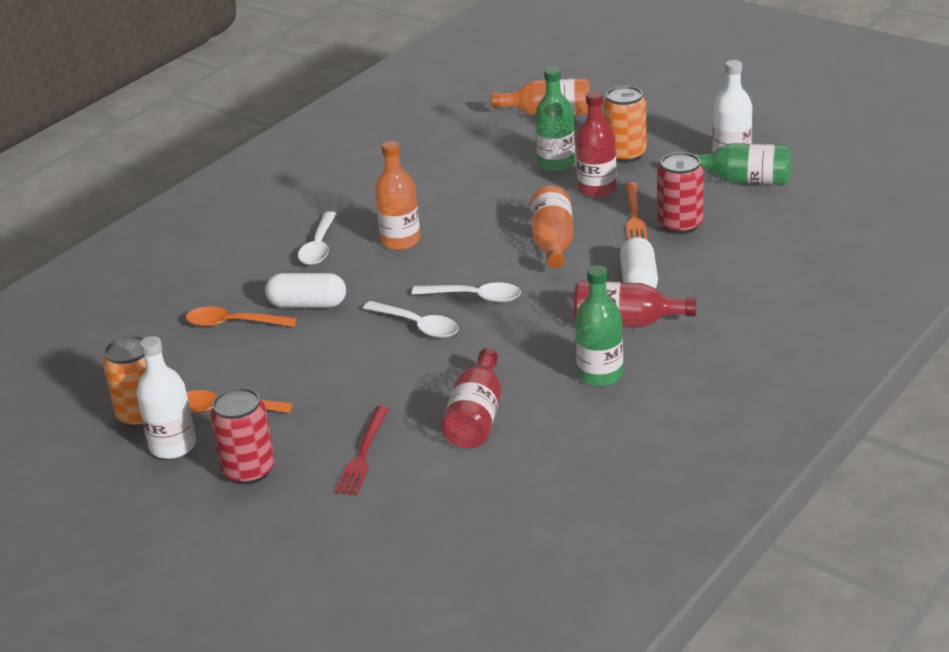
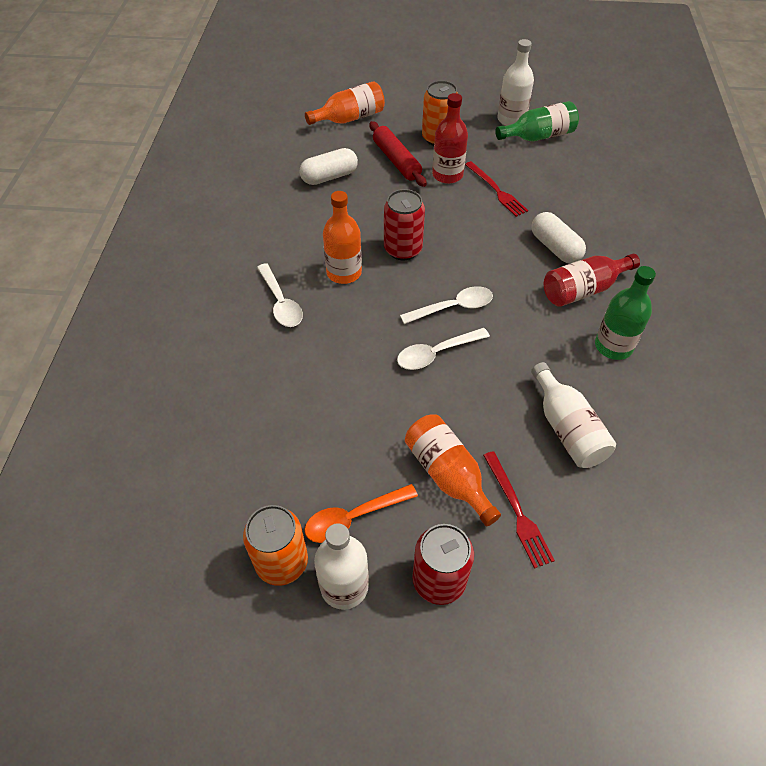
camera: 35 degrees left, 20 degrees up
orange spoon [186,306,297,327] -> none
white capsule [265,273,346,308] -> white capsule moved to [300,148,358,185]
white spoon [363,301,458,338] -> white spoon turned 150 degrees clockwise [397,328,490,370]
red bottle [441,348,501,448] -> white bottle [531,362,616,468]
orange bottle [530,186,574,268] -> orange bottle moved to [405,415,501,526]
green bottle [535,67,575,171] -> red rolling pin [369,121,427,187]
orange fork [625,182,647,240] -> red fork [465,161,528,217]
red can [657,152,704,234] -> red can moved to [384,189,425,261]

